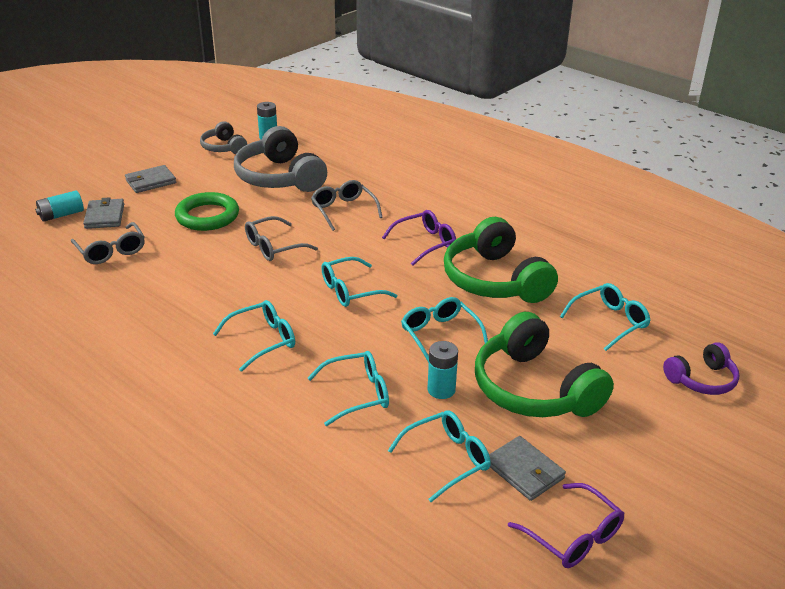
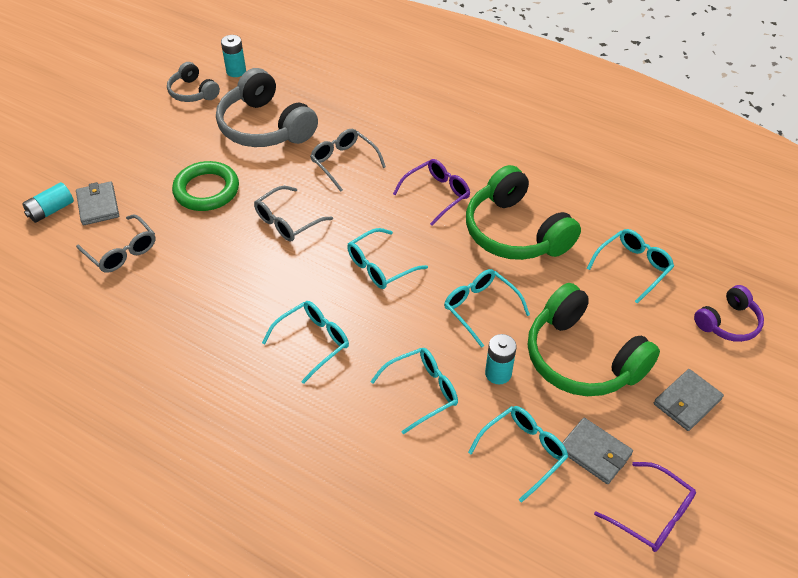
camera: 10 degrees left, 15 degrees up
grey wallet [125,165,176,193] -> grey wallet moved to [654,369,724,431]

